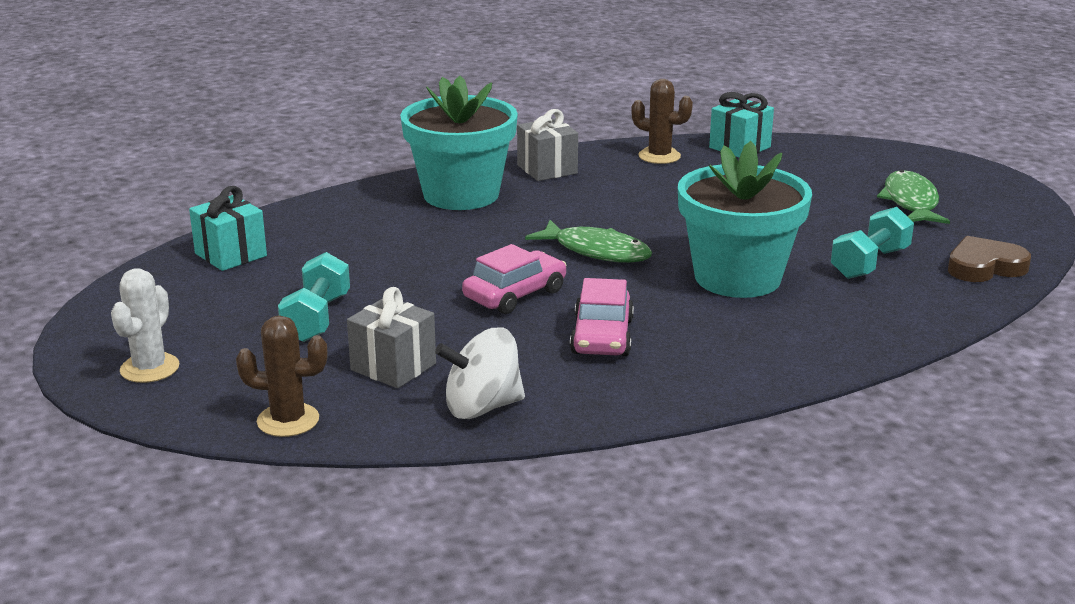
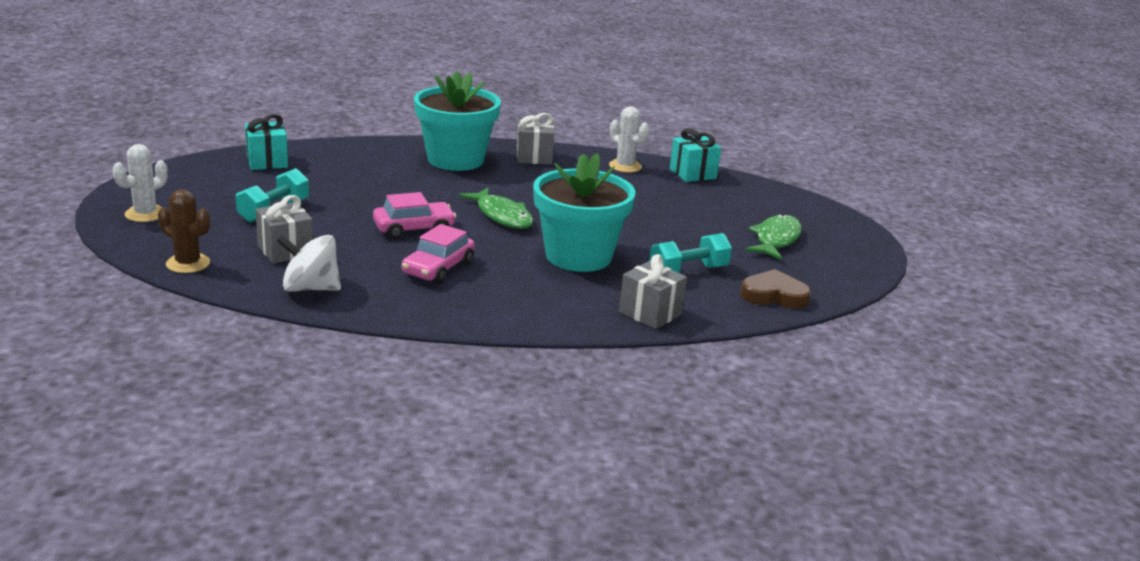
camera: 20 degrees right, 0 degrees up
brown cactus [631,79,693,164] -> white cactus [609,106,649,173]
none -> grey gift [619,254,687,329]

